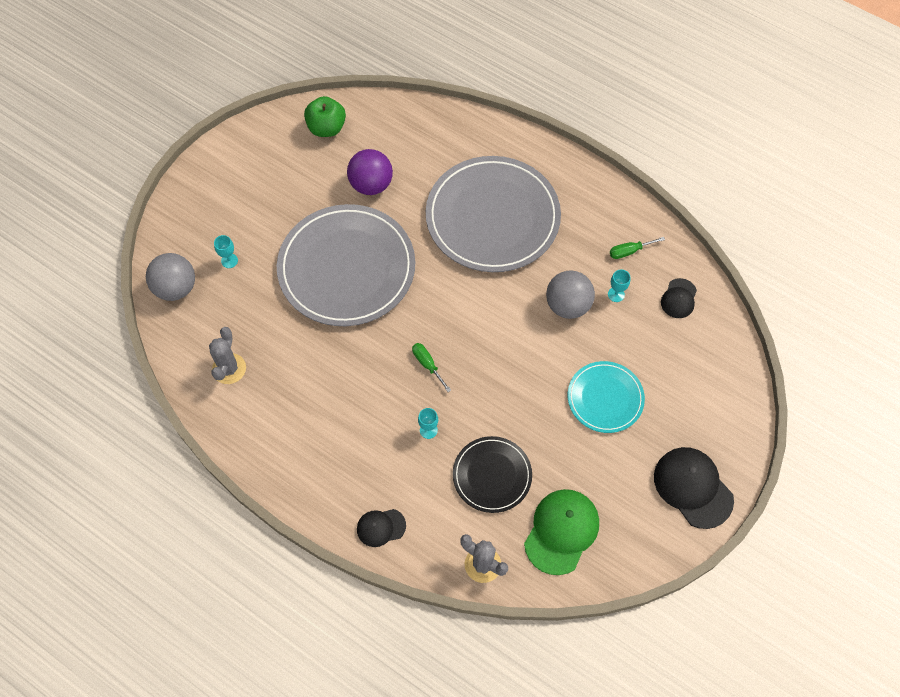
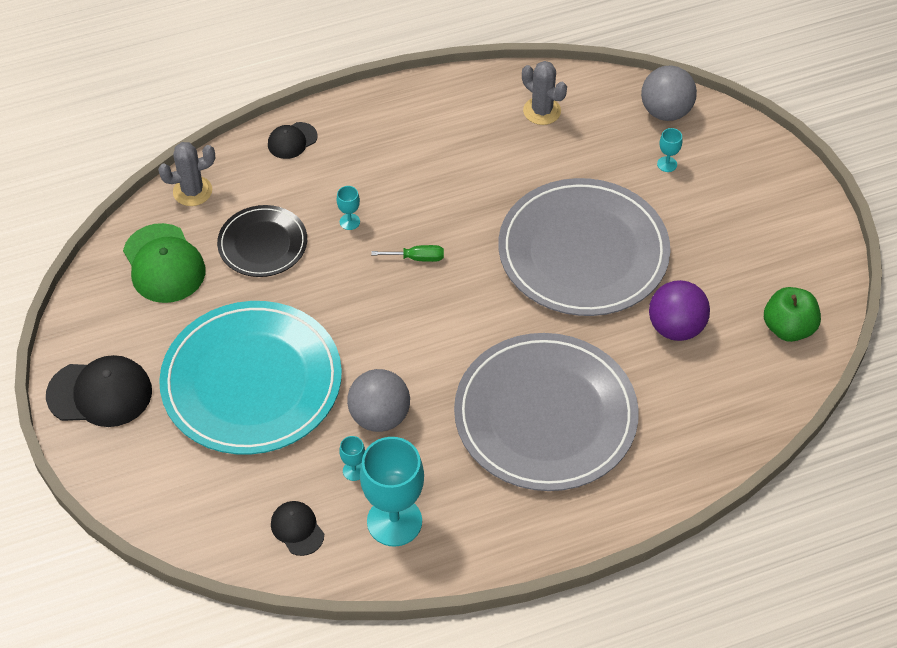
camera: 125 degrees right, 10 degrees down
black cap [357,509,406,547] -> black cap turned 150 degrees counterclockwise [268,122,318,159]
turquoise plate [568,361,645,433] -> turquoise plate [159,301,342,455], size x1.90
green screwdriver [610,237,665,259] -> turquoise goblet [360,437,424,547]

